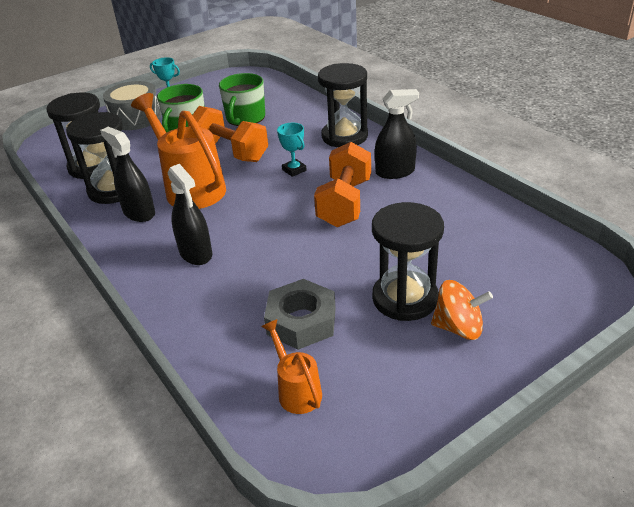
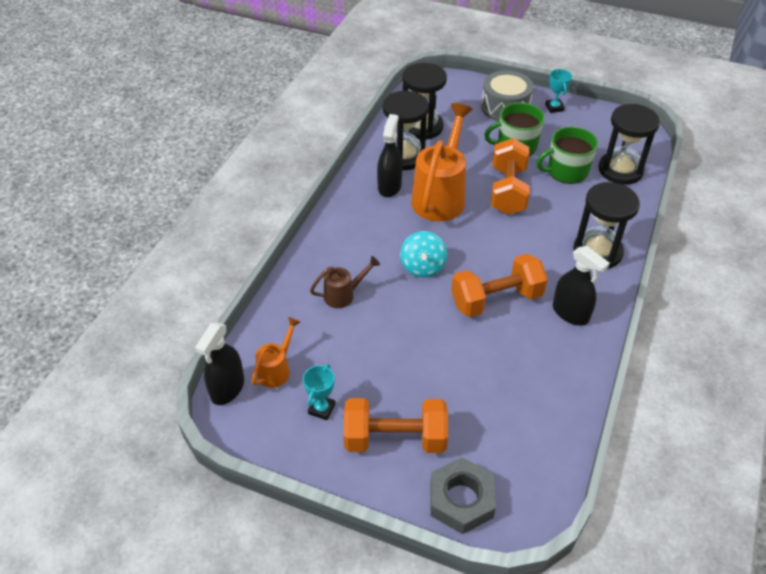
camera: 55 degrees right, 10 degrees up
black spray bottle [168,164,212,265] -> black spray bottle moved to [195,322,244,405]
grey nut [264,279,336,350] -> grey nut moved to [431,457,496,534]
turquoise trophy [277,123,307,177] -> turquoise trophy moved to [303,364,335,420]
black hourglass [372,202,444,321] -> black hourglass moved to [598,104,660,185]
orange spinning top [431,280,493,340] -> orange dumbbell [343,398,448,453]
none -> brown watering can [310,256,380,308]
none -> turquoise spinning top [400,231,447,278]

